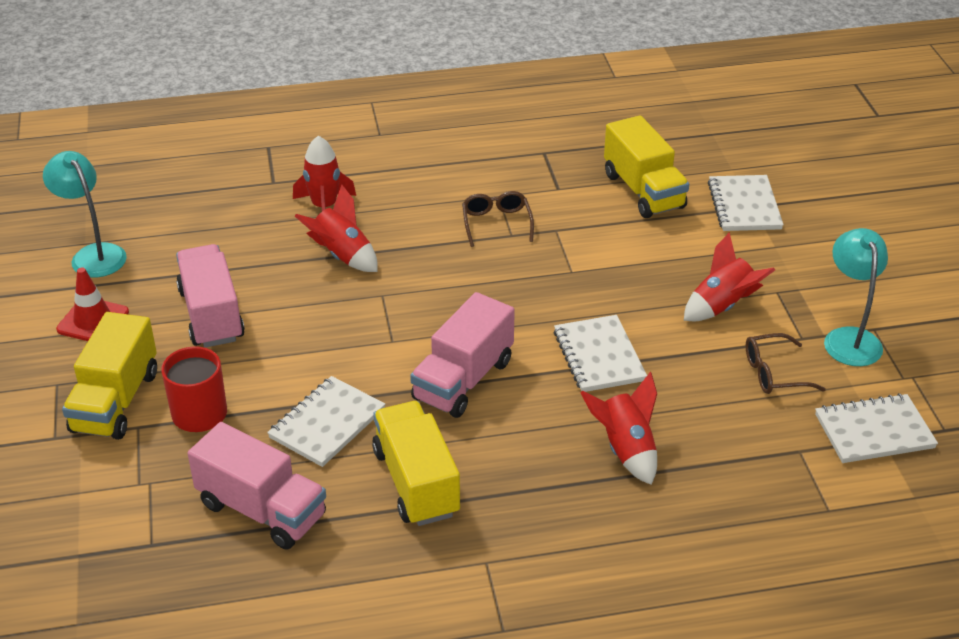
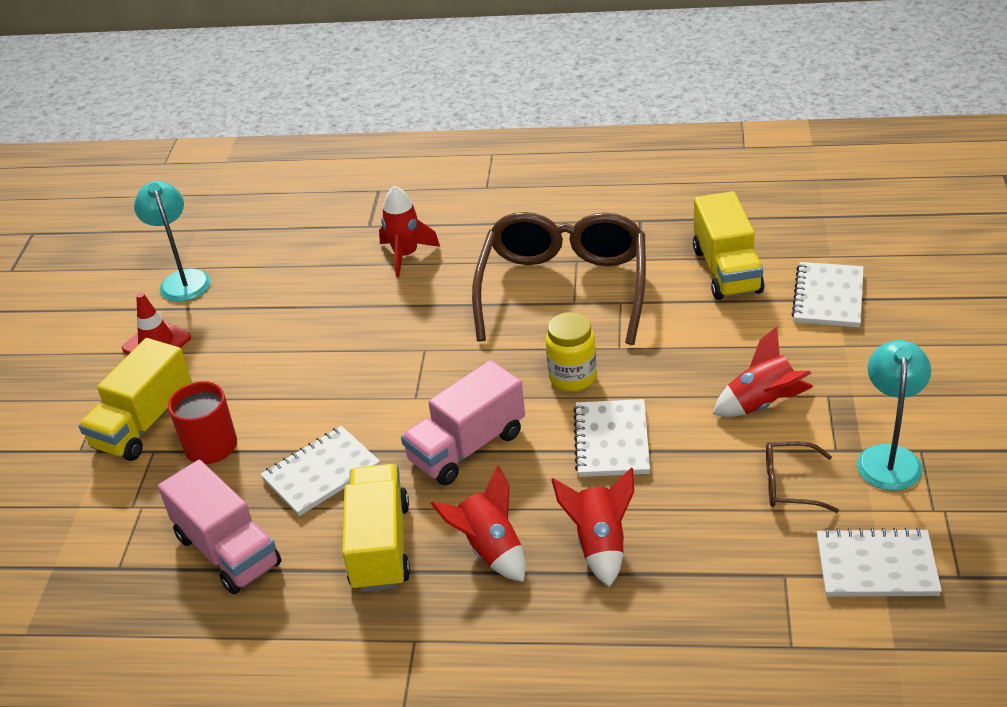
camera: 20 degrees right, 0 degrees up
pink truck [176,244,245,348] -> none
red rocket [295,185,378,272] -> red rocket moved to [431,465,526,582]
brown glasses [462,191,534,247] -> brown glasses [472,212,646,345], size x2.40
none -> yellow jar [546,312,597,392]

